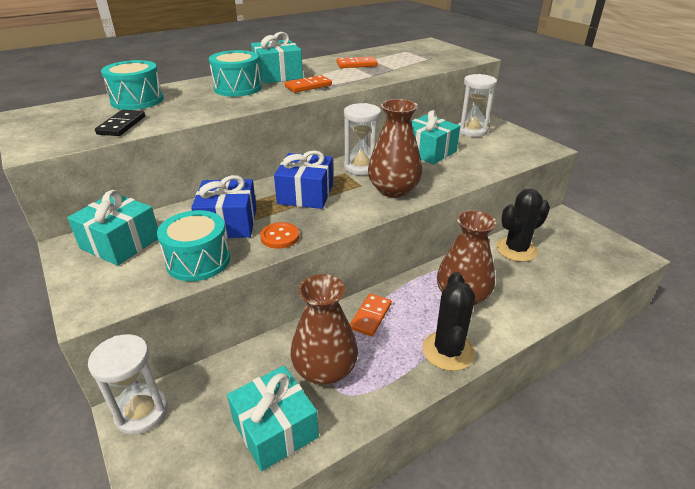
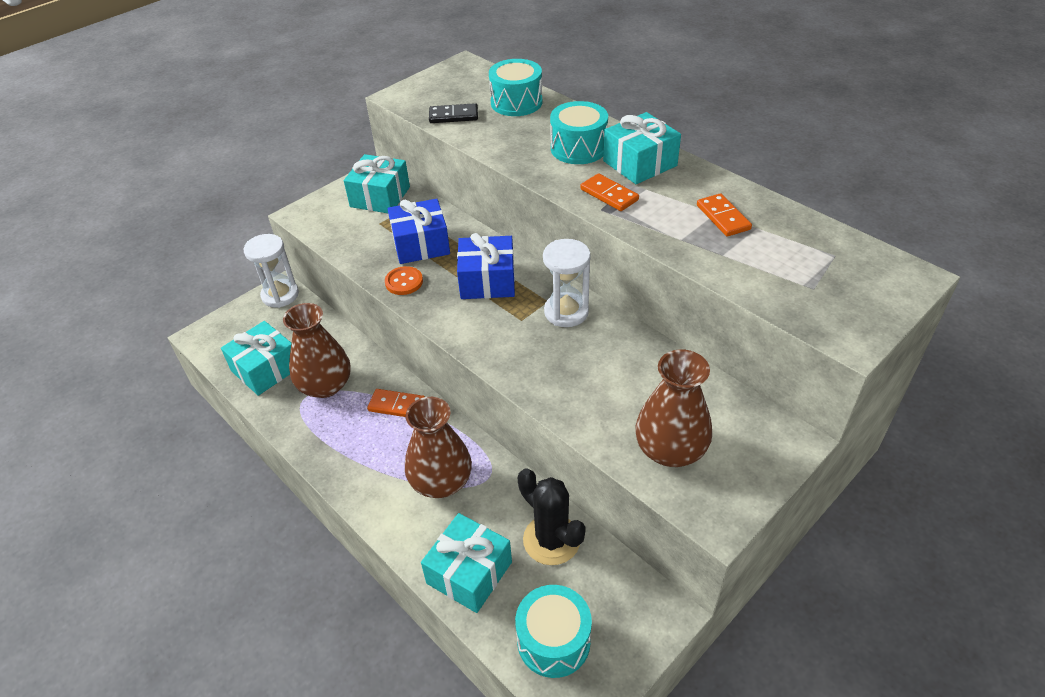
camera: 80 degrees right, 10 degrees up
turquoise drum [157,210,230,281] -> turquoise drum moved to [515,585,592,678]
brown vase [368,99,422,198] -> brown vase moved to [635,349,712,467]
turquoise gift [411,110,460,164] -> turquoise gift moved to [421,513,512,613]
black cactus [423,272,475,371] -> none
white hourglass [458,74,497,137] -> none

